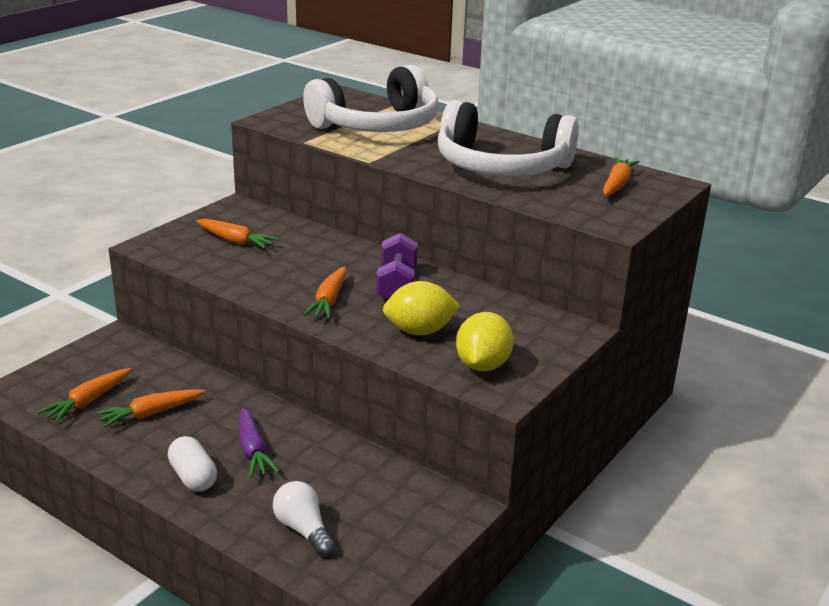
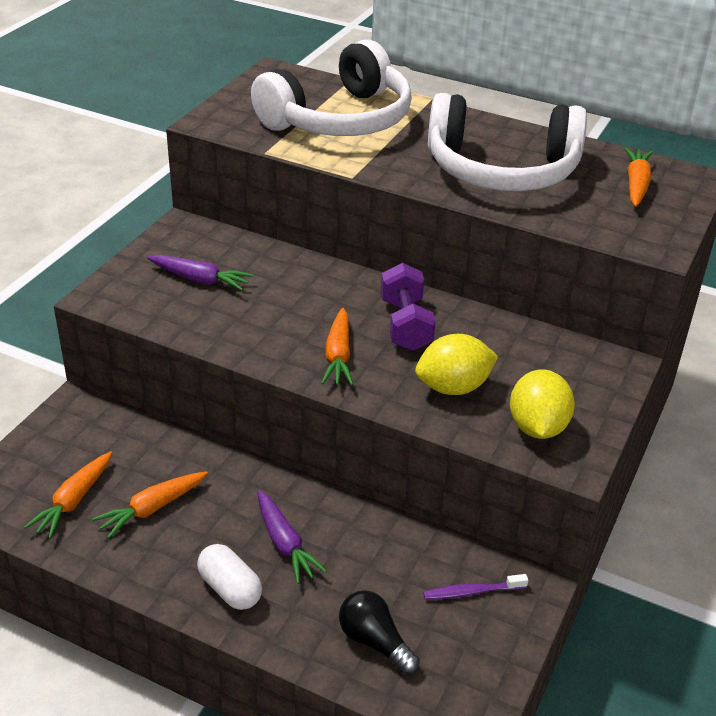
camera: 10 degrees left, 10 degrees up
orange carrot [196,219,279,249] -> purple carrot [147,255,253,291]
white light bulb [273,481,335,556] -> black light bulb [339,590,420,675]
none -> purple toothbrush [423,574,528,600]

